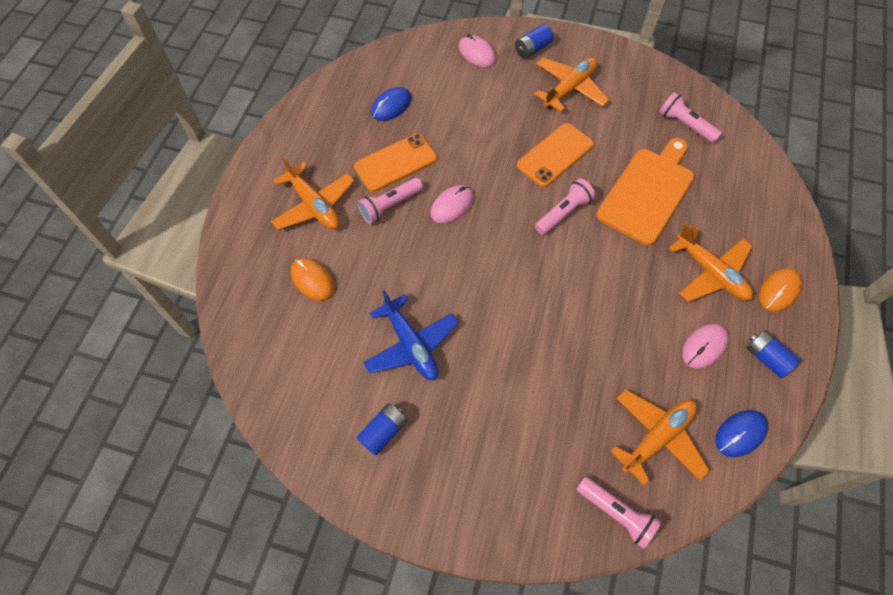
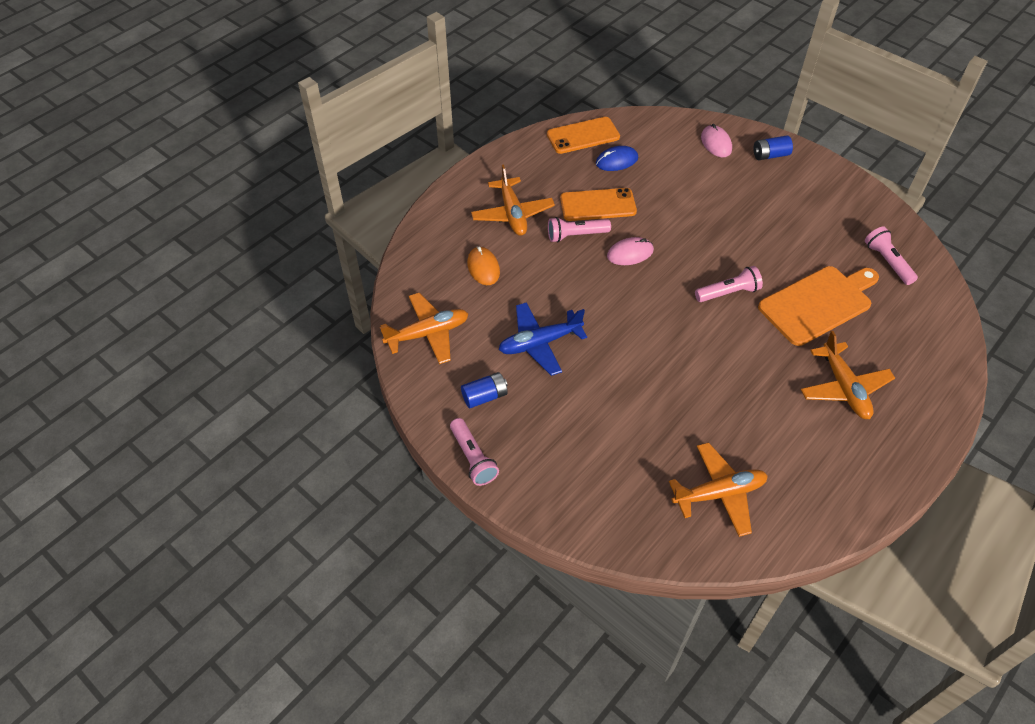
camera: 25 degrees right, 10 degrees down
blue plane [363,290,459,380] -> blue plane turned 75 degrees clockwise [499,302,587,376]
orange phone [517,123,594,187] -> orange phone moved to [547,117,620,154]
orange plane [534,57,609,112] -> orange plane moved to [380,293,468,364]
pink flashlight [576,477,662,549] -> pink flashlight moved to [450,418,499,486]
pink mouse [682,323,729,369] -> none
blue mouse [715,410,768,457] -> none
blue battery [746,330,801,378] -> none
orange mouse [759,268,802,312] -> none

